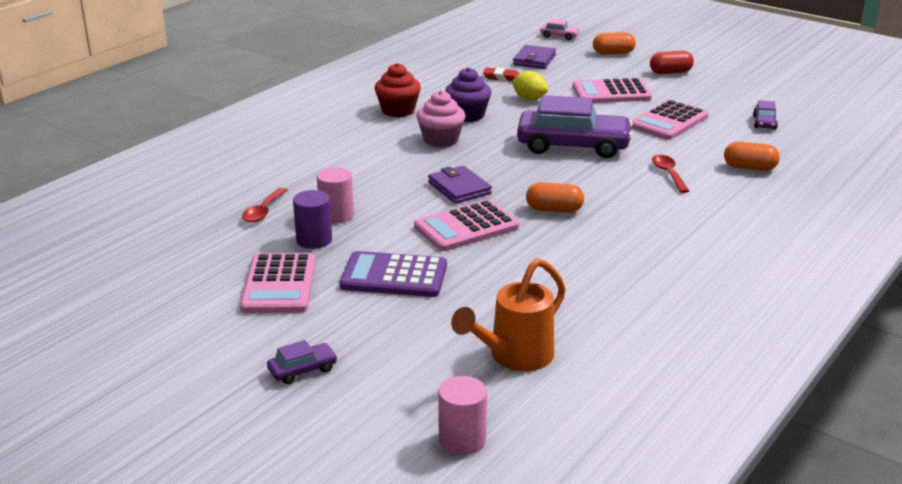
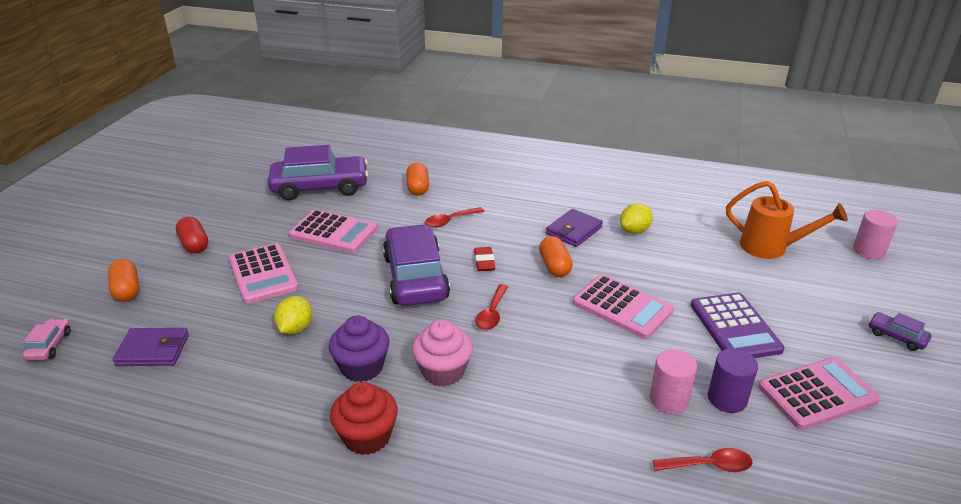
camera: 110 degrees left, 5 degrees up
purple wallet [428,166,492,204] -> purple wallet moved to [546,209,603,247]
red eraser [483,68,519,81] -> red eraser moved to [474,247,495,271]
purple car [753,100,778,130] -> purple car [268,145,368,200], size x2.36
none -> red spoon [475,284,508,330]
none -> yellow lemon [620,203,653,234]

